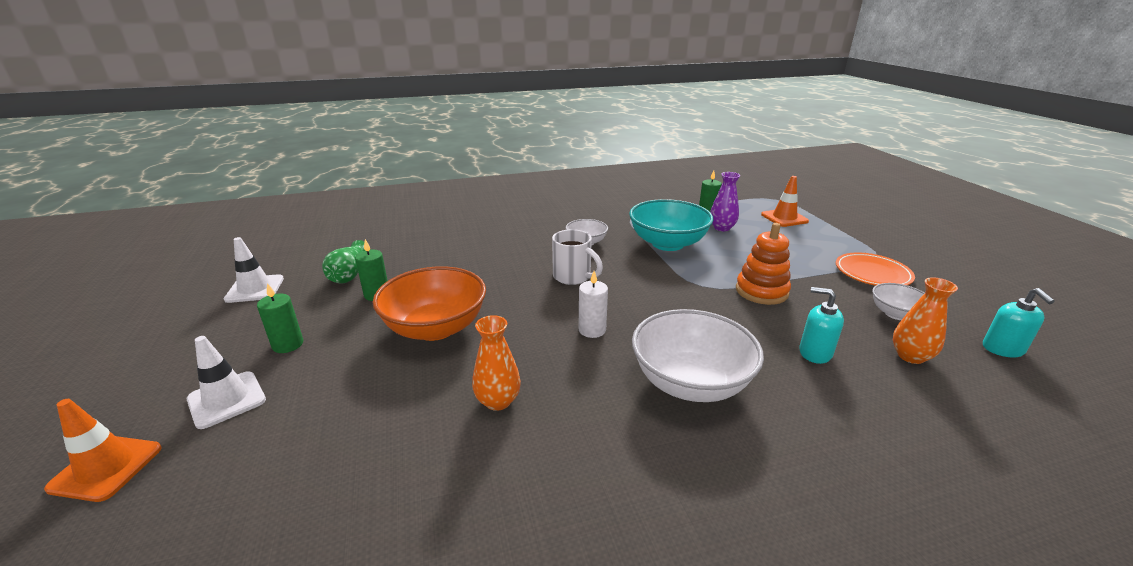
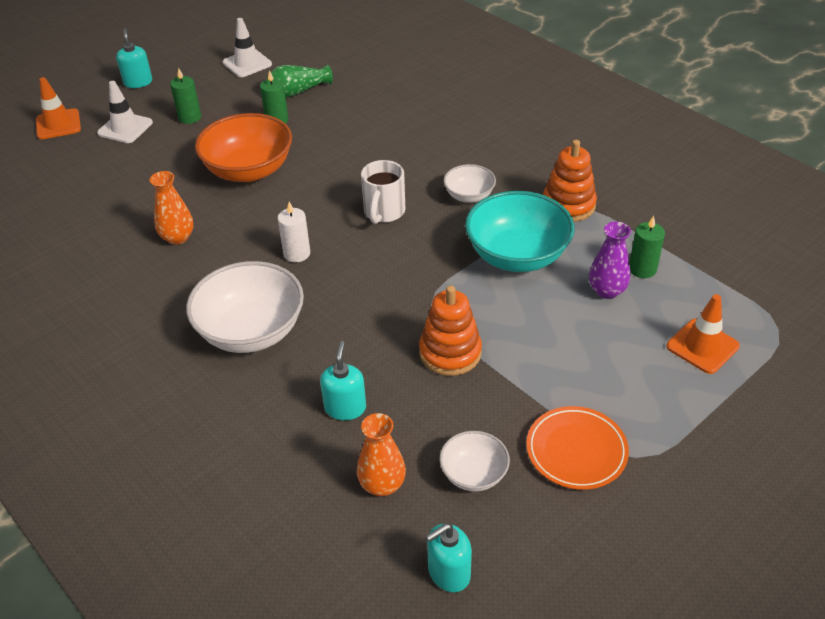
camera: 65 degrees right, 15 degrees up
none -> turquoise soap dispenser [116,28,152,88]
none -> orange stacking toy [543,140,597,222]

